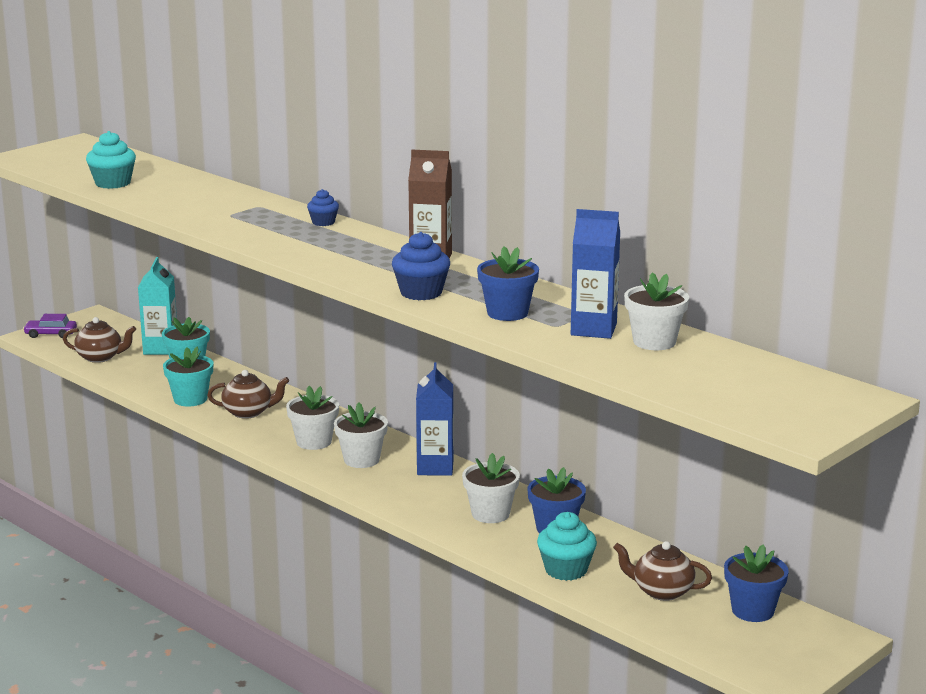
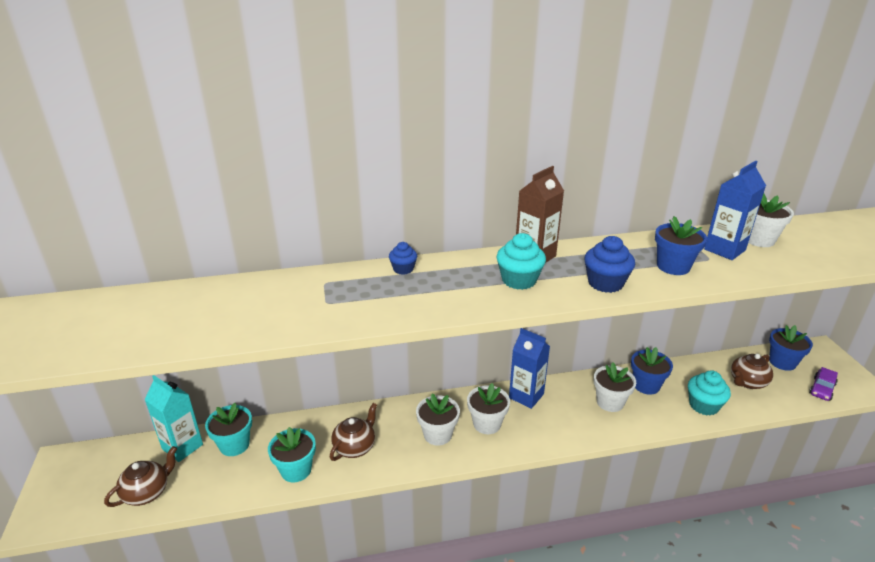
camera: 55 degrees left, 10 degrees up
purple car [23,314,77,338] -> purple car moved to [809,367,838,401]
turquoise cupcake [86,131,136,189] -> turquoise cupcake moved to [496,233,546,290]

